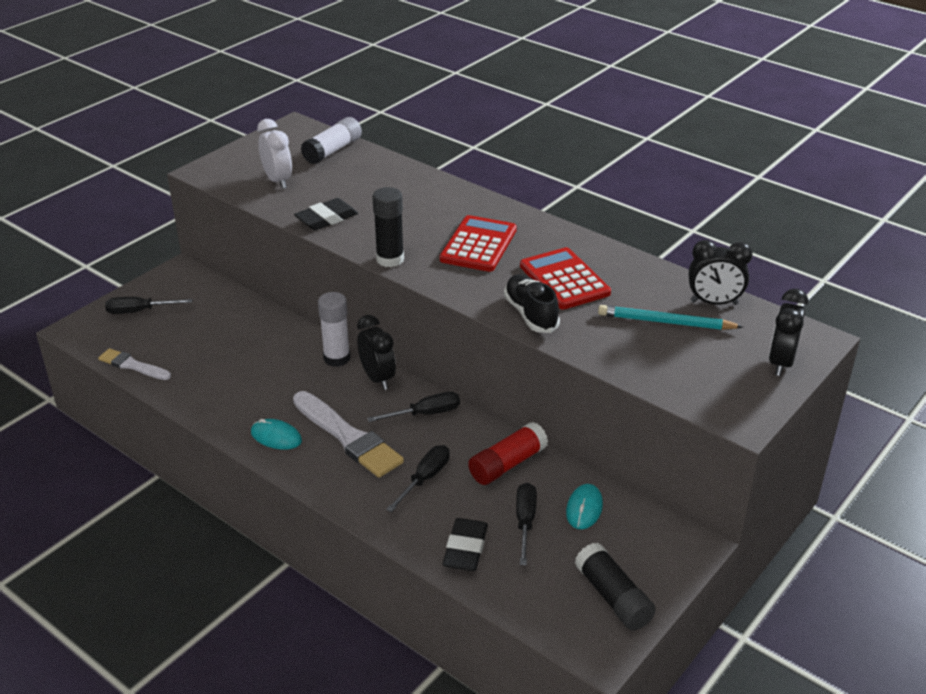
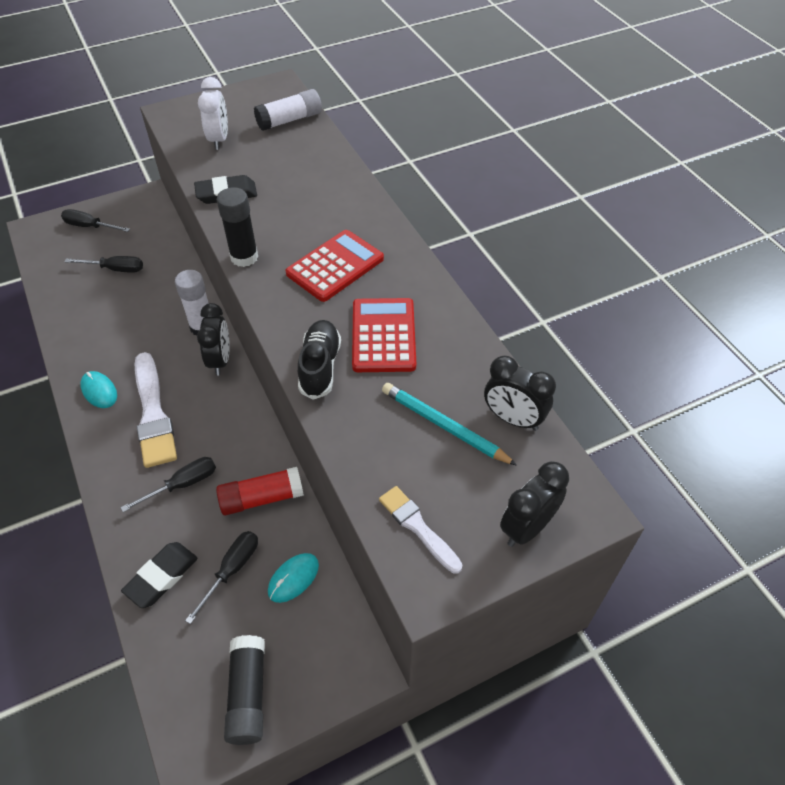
camera: 25 degrees right, 15 degrees up
white brush [98,348,171,380] -> white brush moved to [379,486,462,574]
black screwdriver [367,392,460,422] -> black screwdriver moved to [64,256,143,273]

